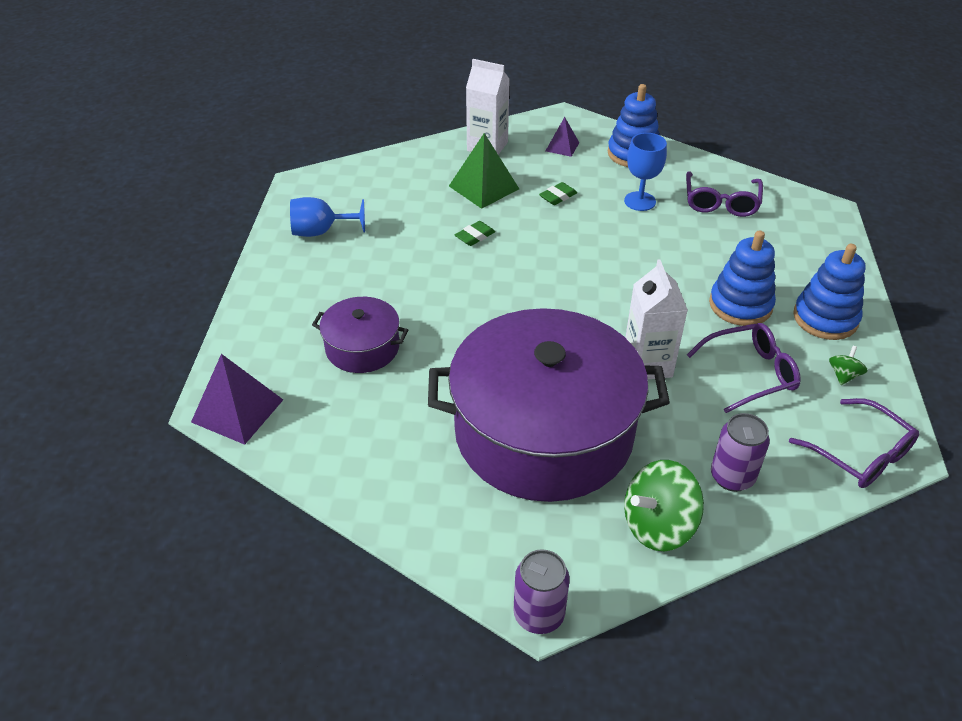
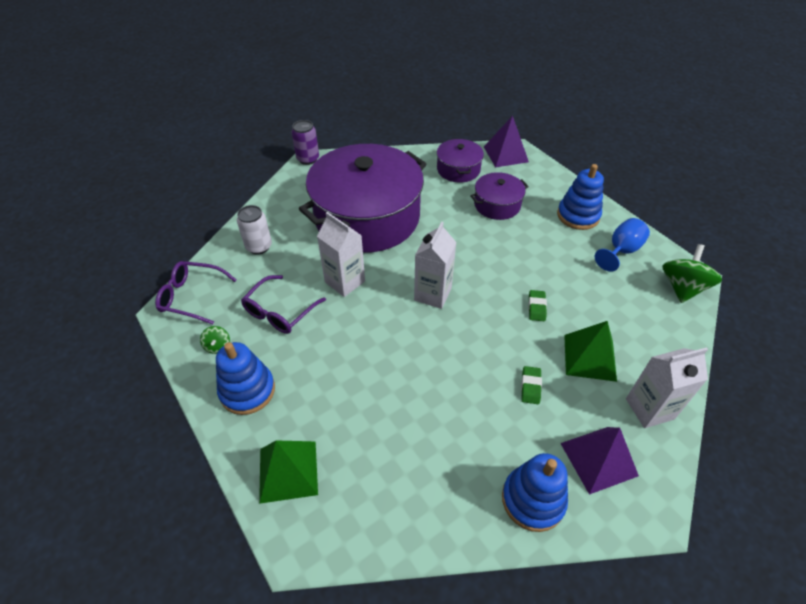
camera: 140 degrees right, 5 degrees up
purple pyramid [546,117,579,157] -> purple pyramid [560,427,639,495], size x1.74
blue goblet [624,133,667,211] -> none
green spinning top [624,460,704,551] -> green spinning top moved to [663,244,722,303]
purple glasses [686,171,763,217] -> none
blue stacking toy [709,231,776,326] -> blue stacking toy moved to [557,164,604,230]
purple can [711,413,770,492] -> white can [237,205,272,255]
none -> green pyramid [259,440,318,504]
none -> white carton [414,222,457,309]
none -> purple pot [437,139,484,183]

